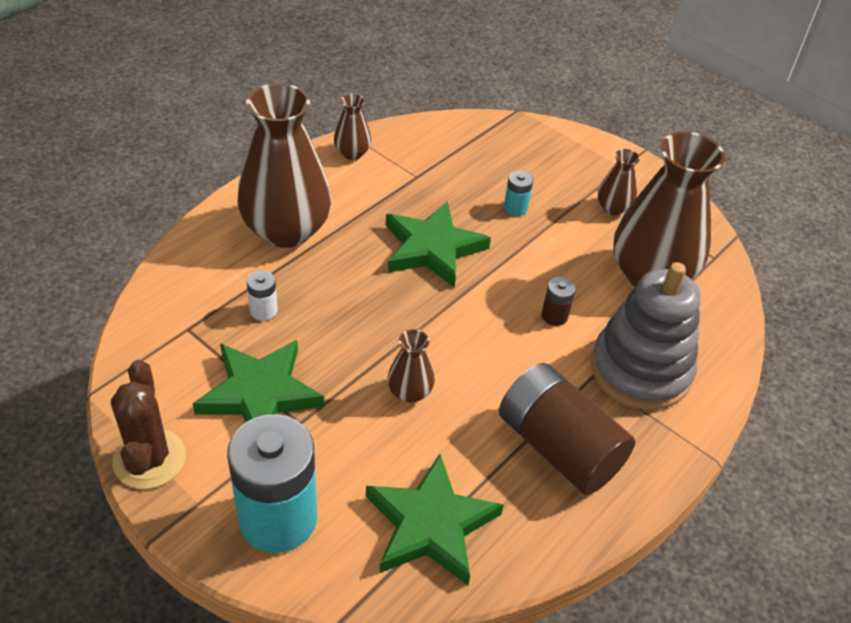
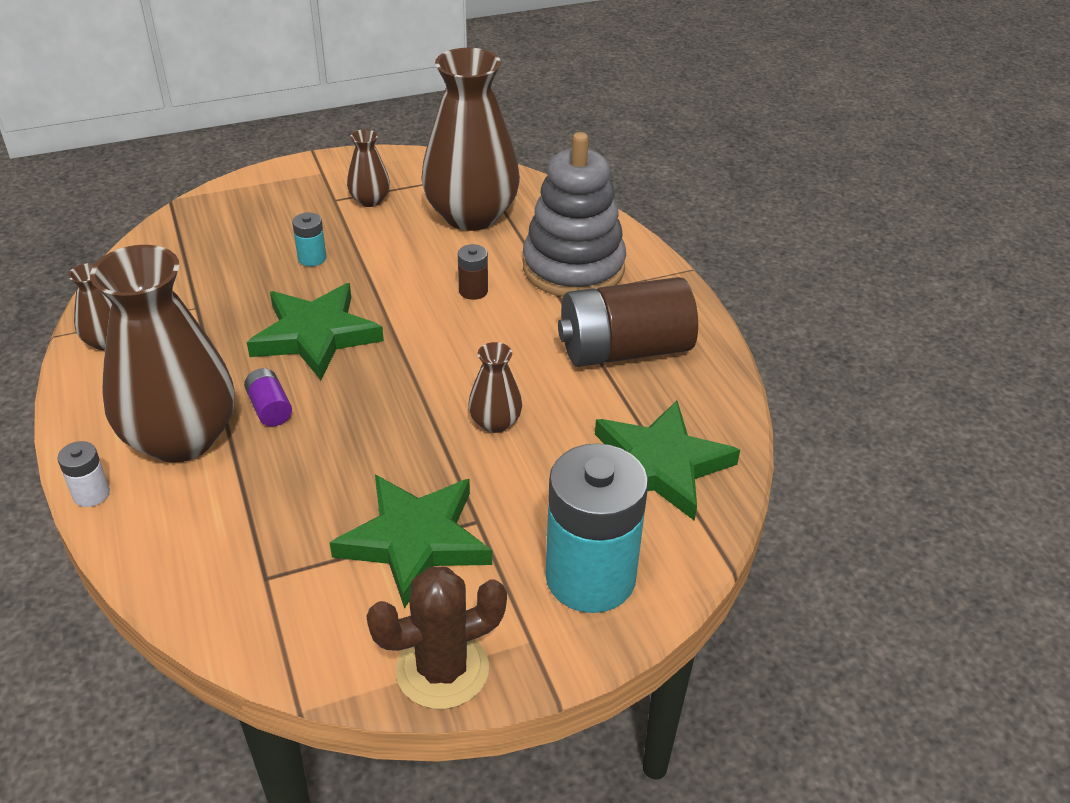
camera: 60 degrees left, 5 degrees down
brown cactus [111,360,186,489] -> brown cactus turned 45 degrees counterclockwise [366,567,507,709]
white battery [247,271,278,321] -> white battery moved to [57,441,110,507]
none -> purple battery [244,368,292,426]

